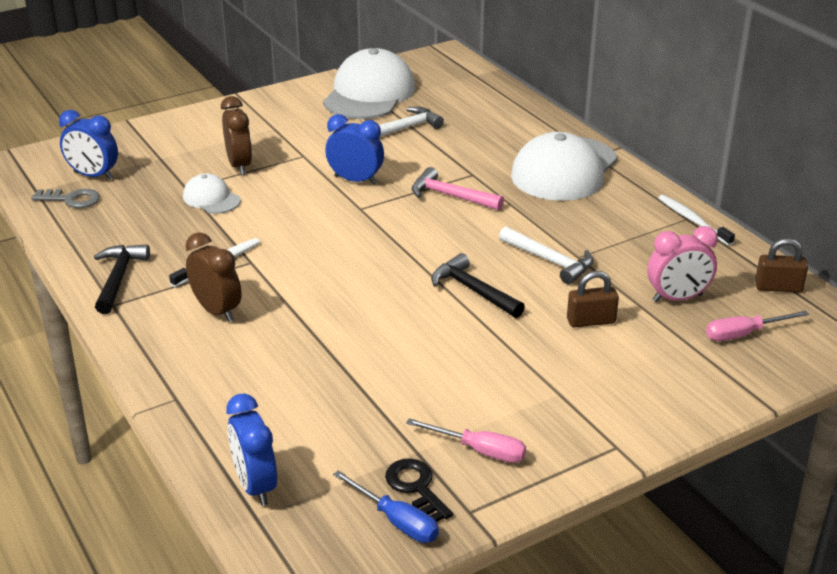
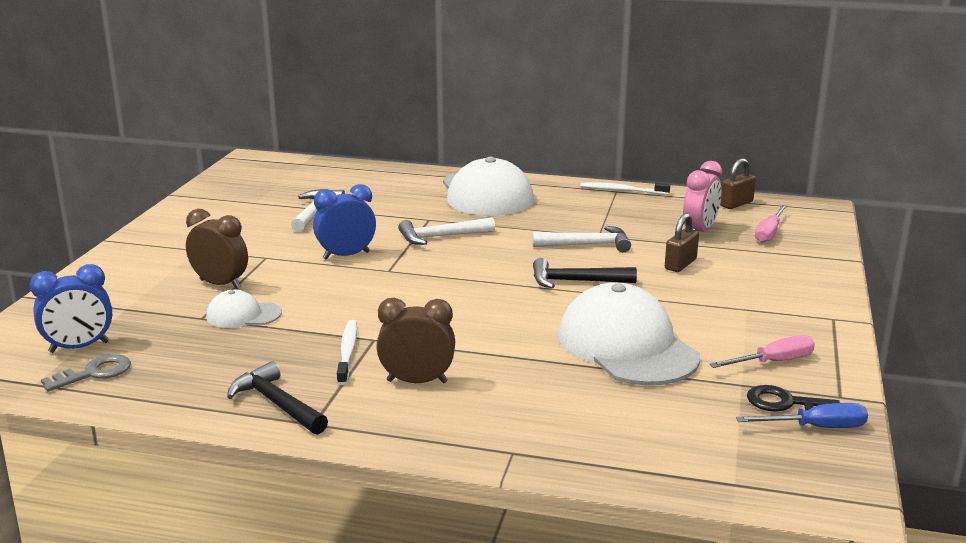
camera: 45 degrees left, 10 degrees down
blue clock [226,393,277,506] -> none
white cap [323,48,415,119] -> white cap moved to [558,283,700,385]
pink hammer [412,167,504,211] -> white hammer [398,217,495,245]

